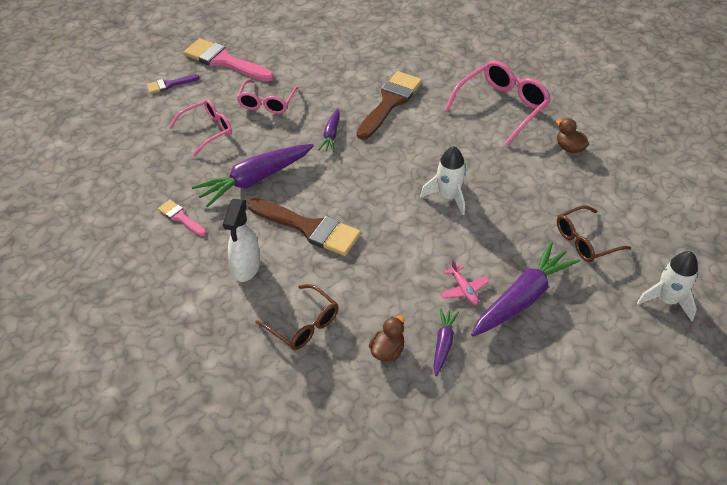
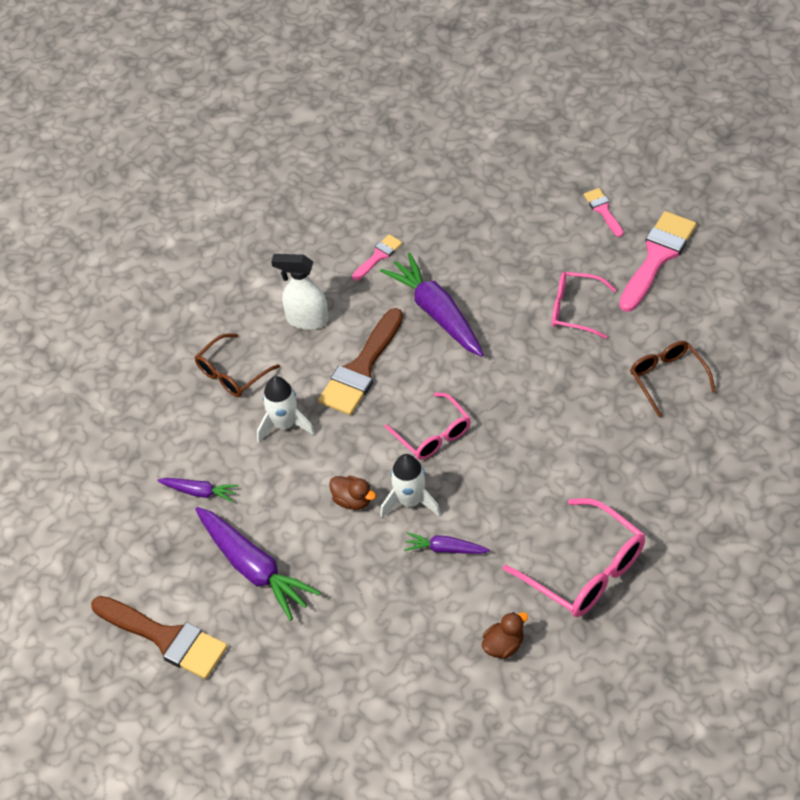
camera: 95 degrees right, 5 degrees up
purple brush [146,74,199,94] -> pink brush [584,188,624,237]
pink glasses [169,99,232,156] -> pink glasses moved to [384,393,471,460]
purple carrot [318,109,340,152] -> purple carrot moved to [404,532,490,554]
brown brush [357,71,422,140] -> brown brush moved to [91,596,228,679]
brown duck [369,316,405,362] -> brown duck moved to [329,476,376,510]
pink plane [440,259,489,305] -> none
brown glasses [557,205,631,262] -> brown glasses moved to [630,341,716,418]
white rocket [637,251,698,322] -> white rocket moved to [257,376,315,443]

